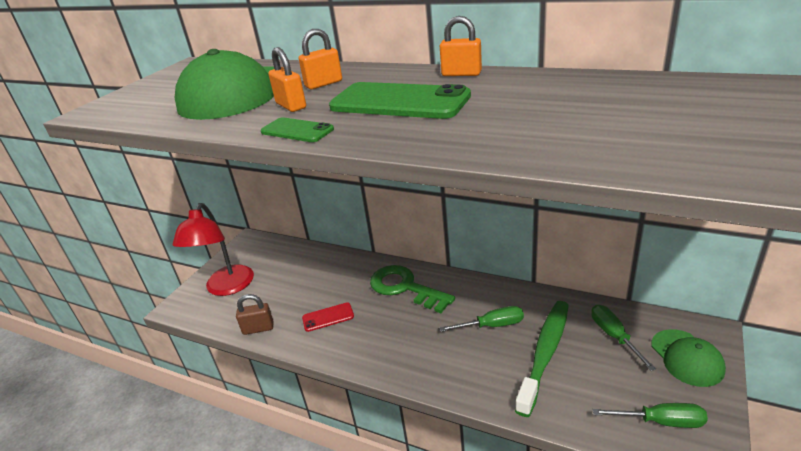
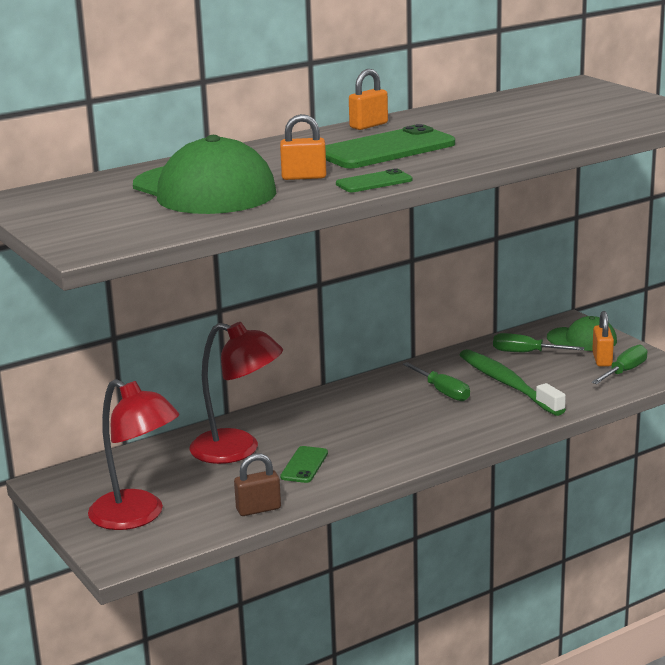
camera: 60 degrees left, 10 degrees down
brown padlock [236,294,274,335] -> brown padlock turned 45 degrees clockwise [234,453,281,516]
orange padlock [299,29,342,89] -> orange padlock moved to [592,311,614,366]
red phone [302,303,354,332] -> green phone [280,446,328,483]
green key [370,265,455,313] -> none
green screwdriver [440,306,524,332] -> green screwdriver turned 120 degrees clockwise [403,362,470,401]
none -> red lamp [189,322,283,464]

